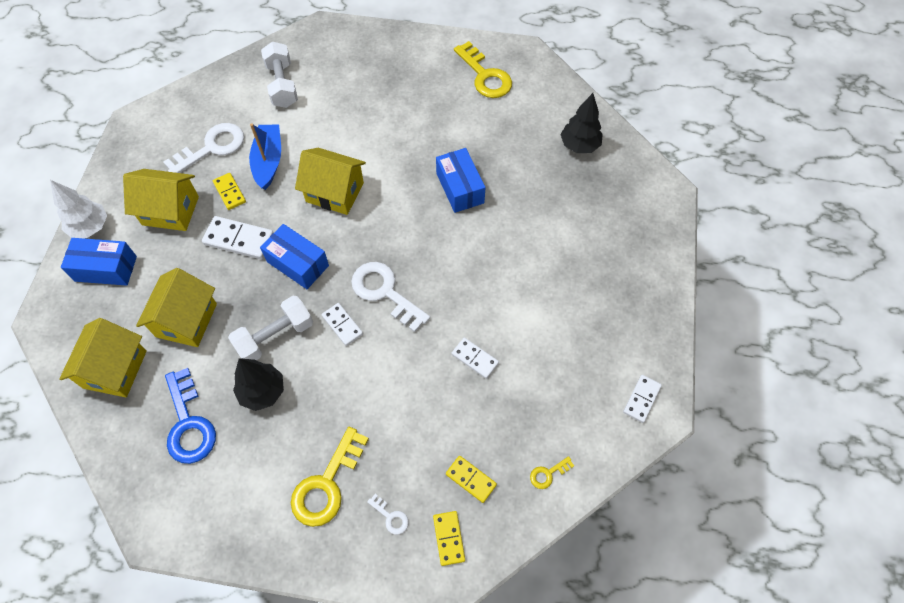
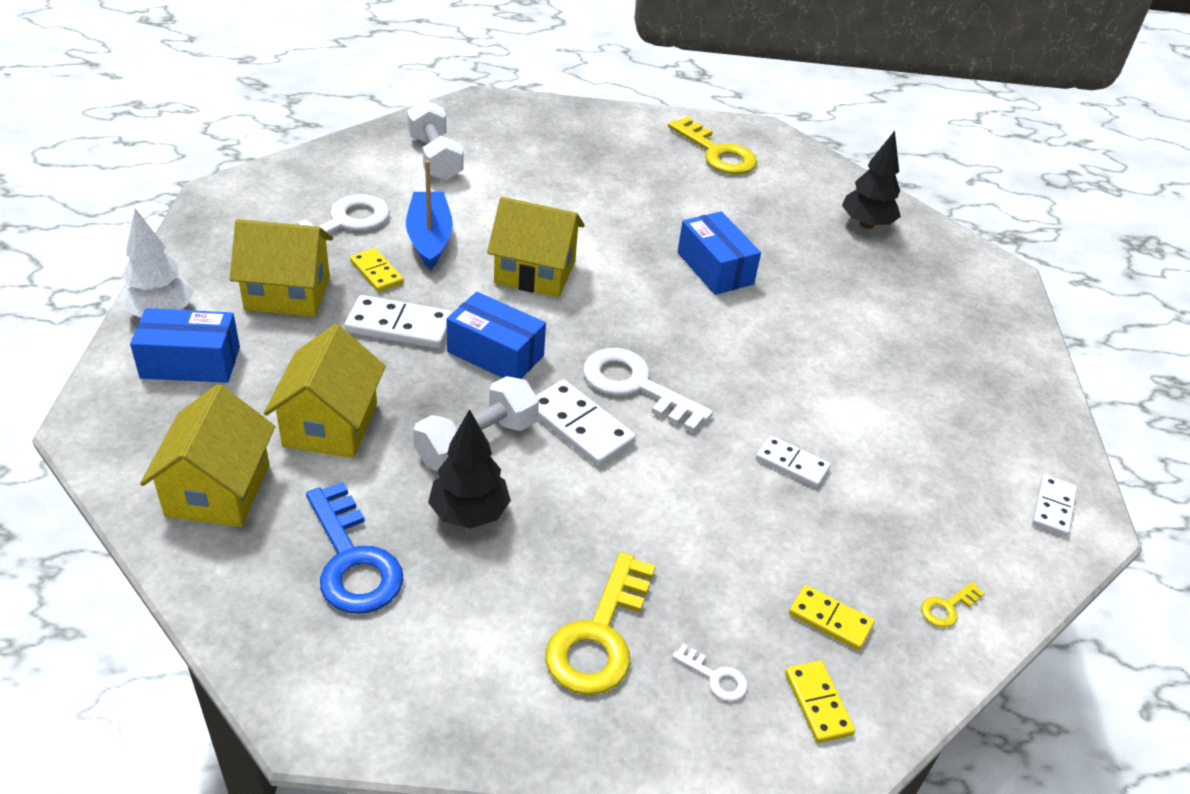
camera: 10 degrees left, 20 degrees down
white domino [322,303,363,346] -> white domino [536,380,636,467], size x1.58

